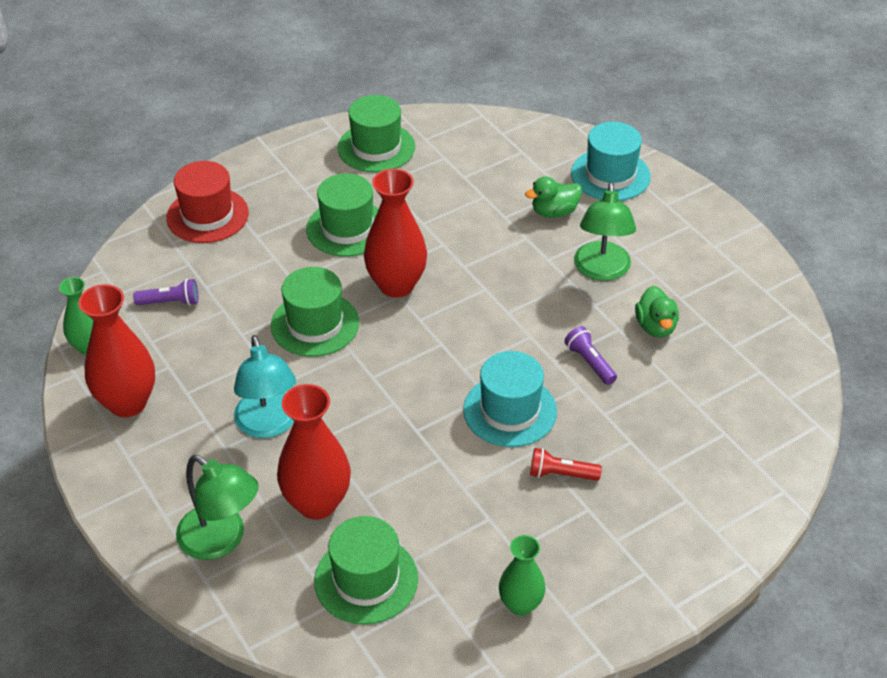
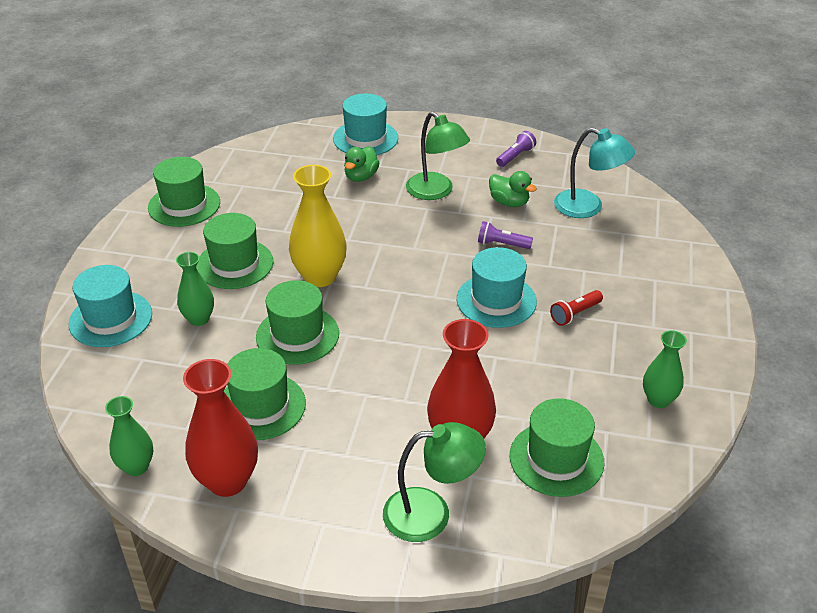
camera: 45 degrees left, 5 degrees down
purple flashlight [133,279,198,306] -> purple flashlight moved to [496,131,536,167]
red hat [166,161,249,243] -> turquoise hat [69,265,152,347]
turquoise lamp [234,335,296,438] -> turquoise lamp moved to [554,128,635,218]
red vase [364,169,427,298] -> yellow vase [289,165,347,287]
none -> green vase [176,252,214,326]
none -> green hat [224,348,306,440]

